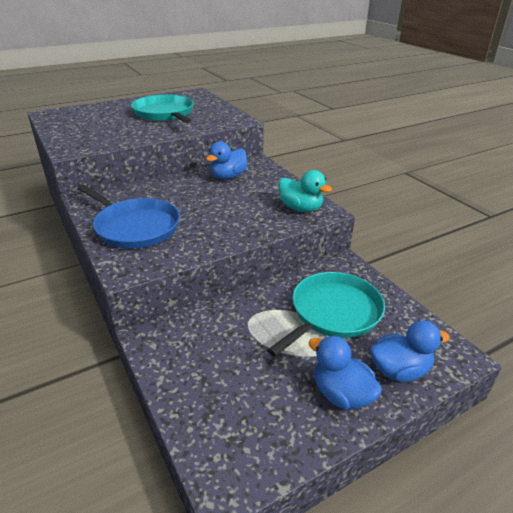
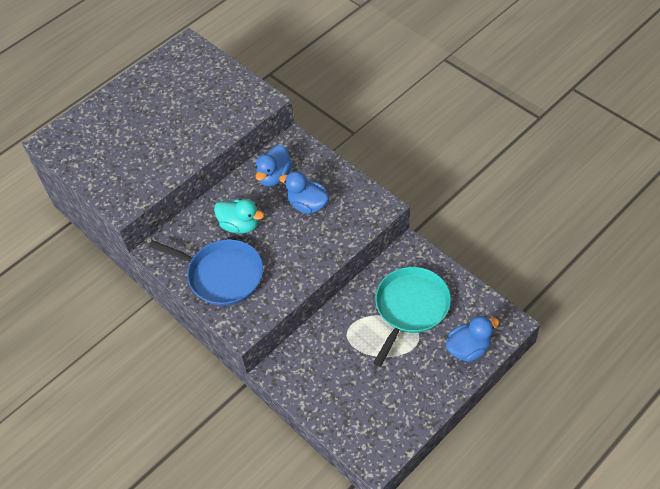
camera: 10 degrees left, 20 degrees up
turquoise pan [131,94,194,123] -> none
turquoise duck [279,170,332,212] -> turquoise duck moved to [214,199,264,233]
blue duck [308,336,382,409] -> blue duck moved to [279,171,329,214]

